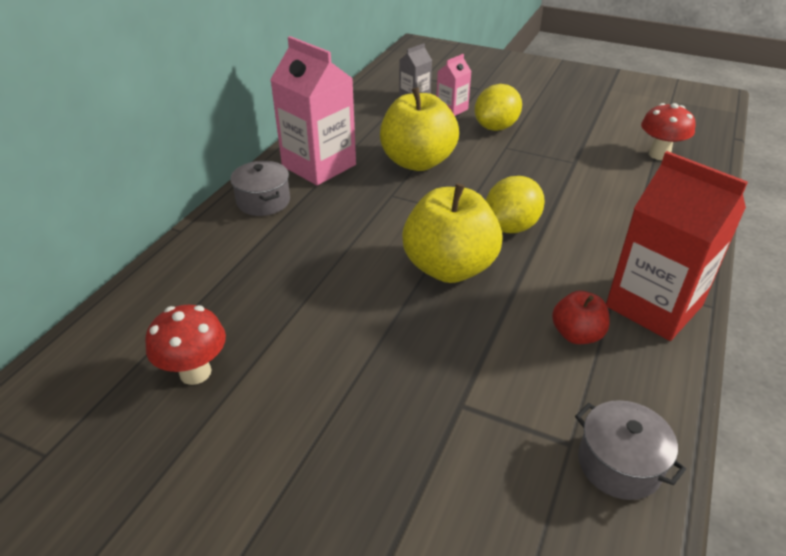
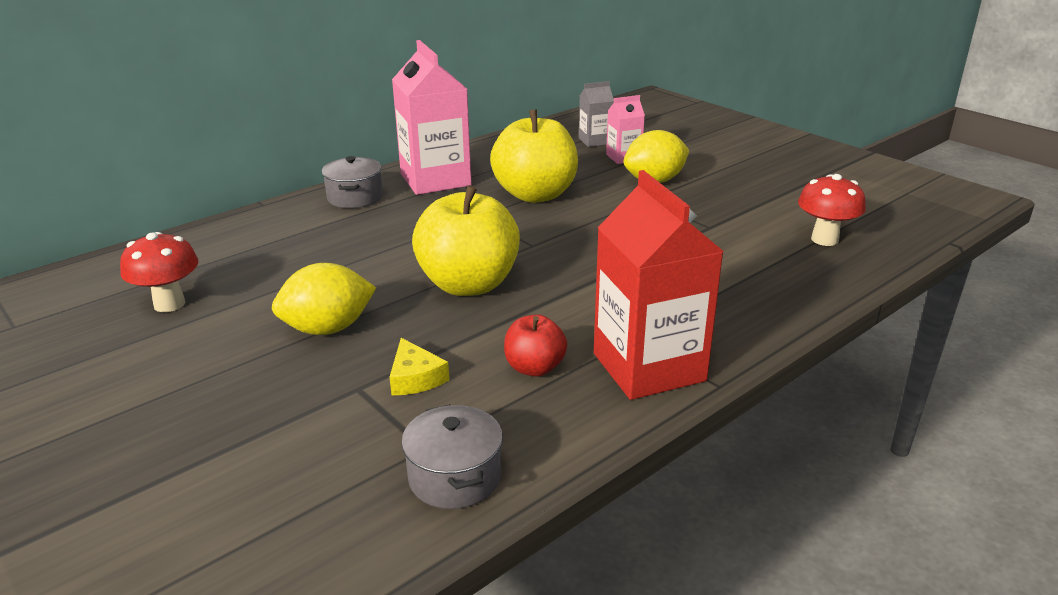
camera: 25 degrees right, 10 degrees down
yellow lemon [486,176,545,233] -> yellow lemon moved to [272,263,376,335]
none -> yellow cheese [390,338,449,395]

